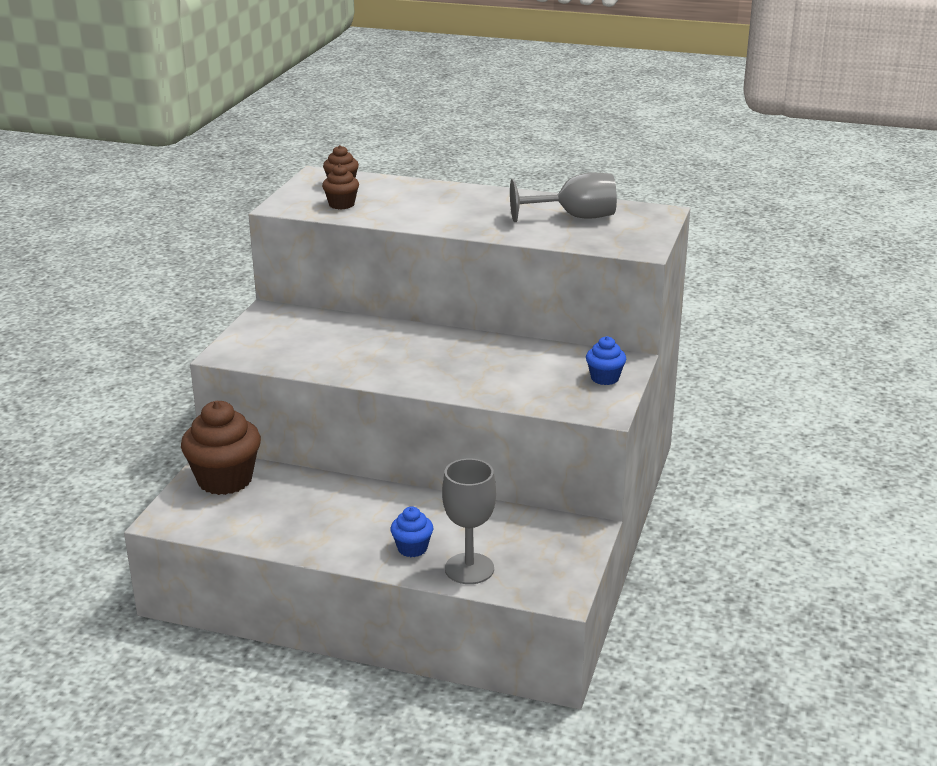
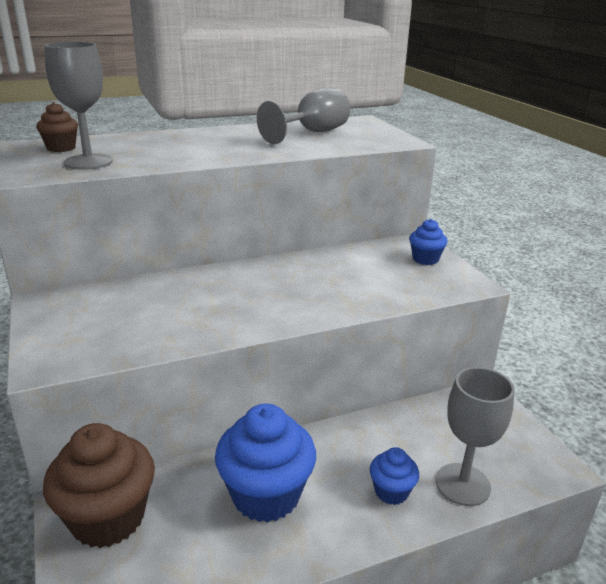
camera: 40 degrees left, 0 degrees up
brown cupcake [322,164,359,210] -> grey goblet [44,42,113,170]
none -> blue cupcake [215,403,316,522]

